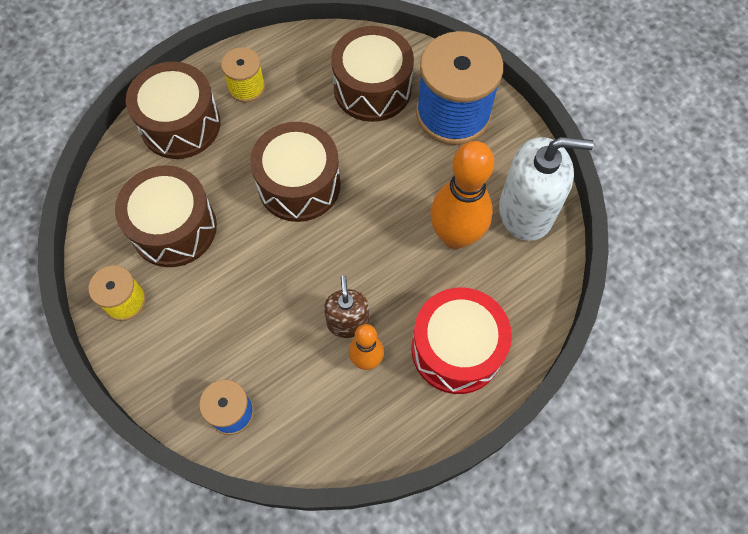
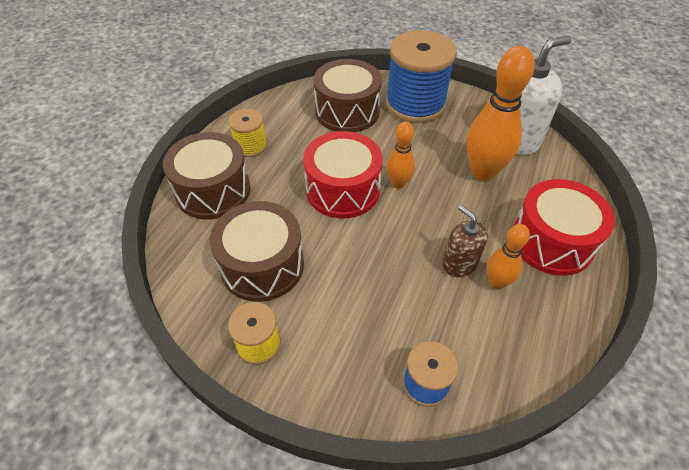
camera: 30 degrees left, 15 degrees down
brown drum [250,122,341,222] -> red drum [303,131,383,218]
none -> orange bowling pin [387,122,415,189]

